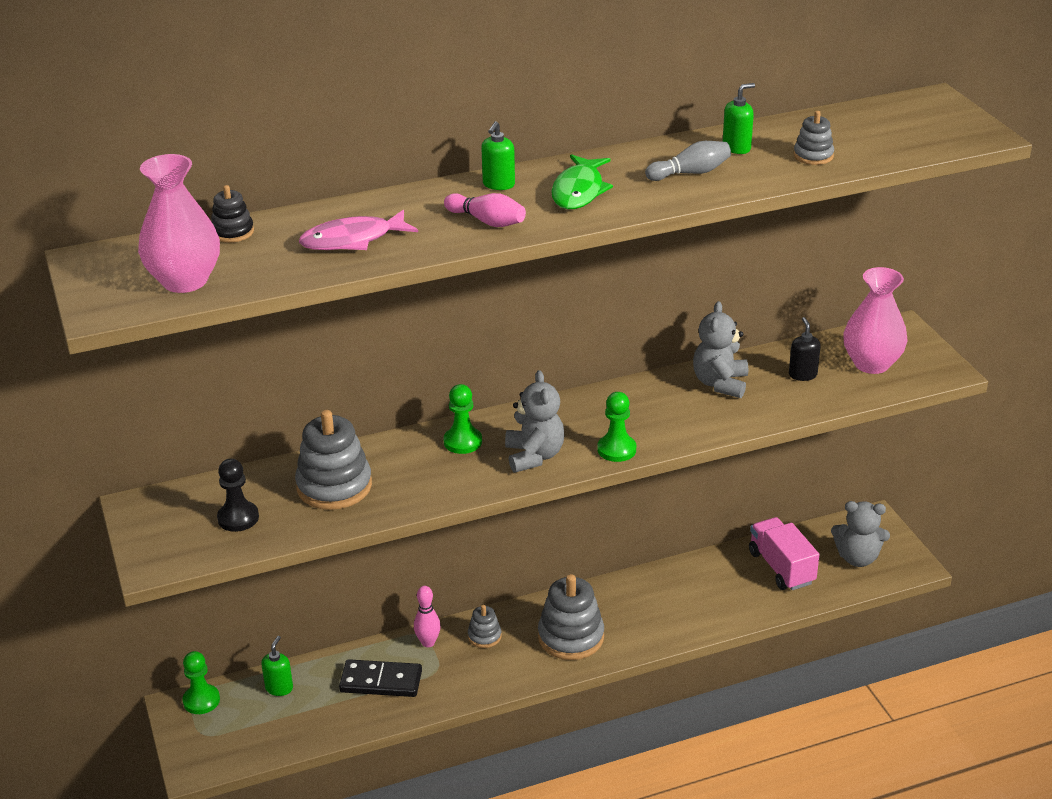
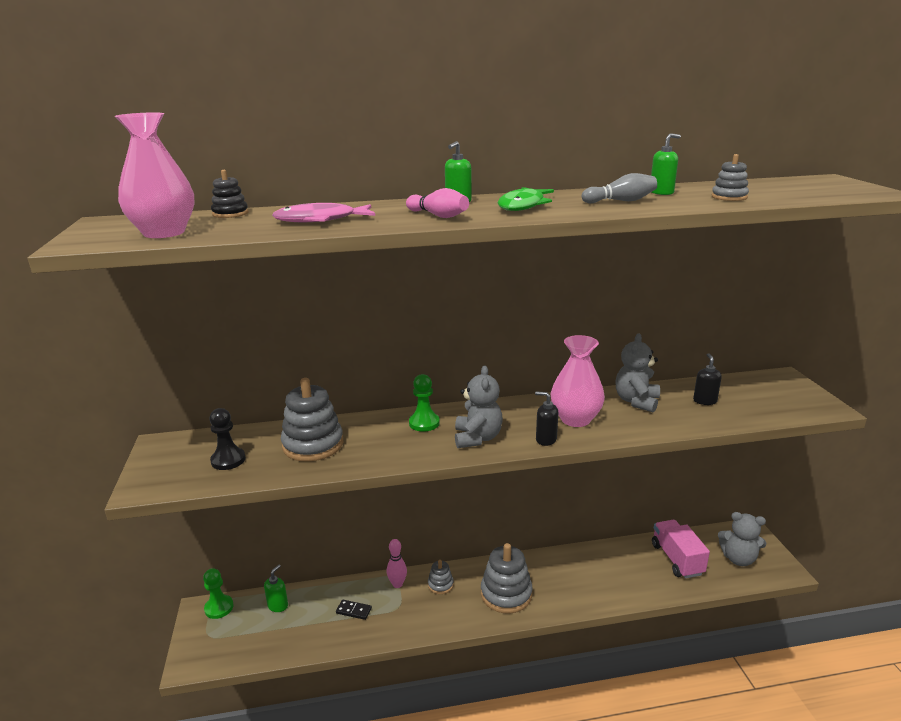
camera: 10 degrees right, 10 degrees down
black domino [339,659,422,697] -> black domino [336,600,372,620], size x0.54
green pawn [598,392,636,462] -> black soap dispenser [535,391,558,446]
pink vase [843,267,908,374] -> pink vase moved to [551,335,605,427]

